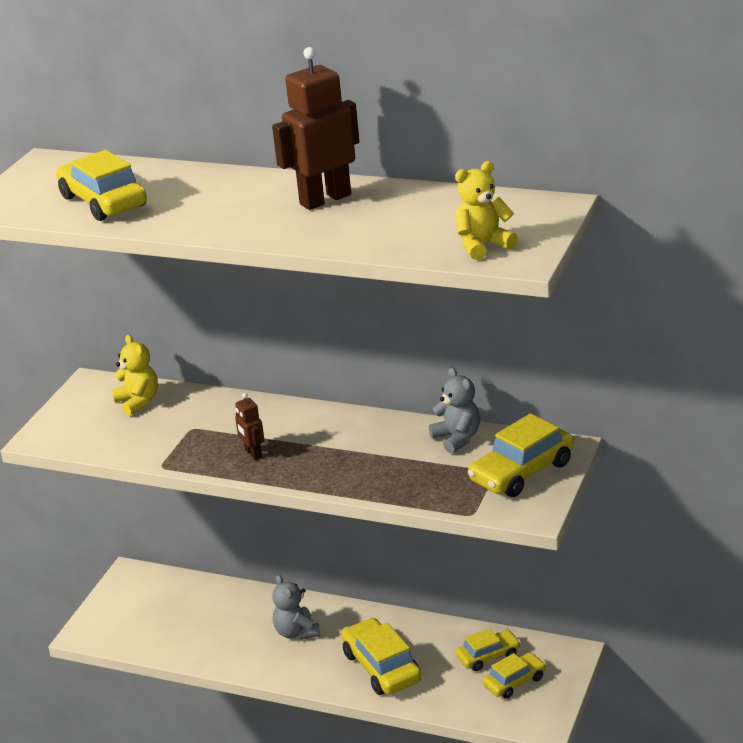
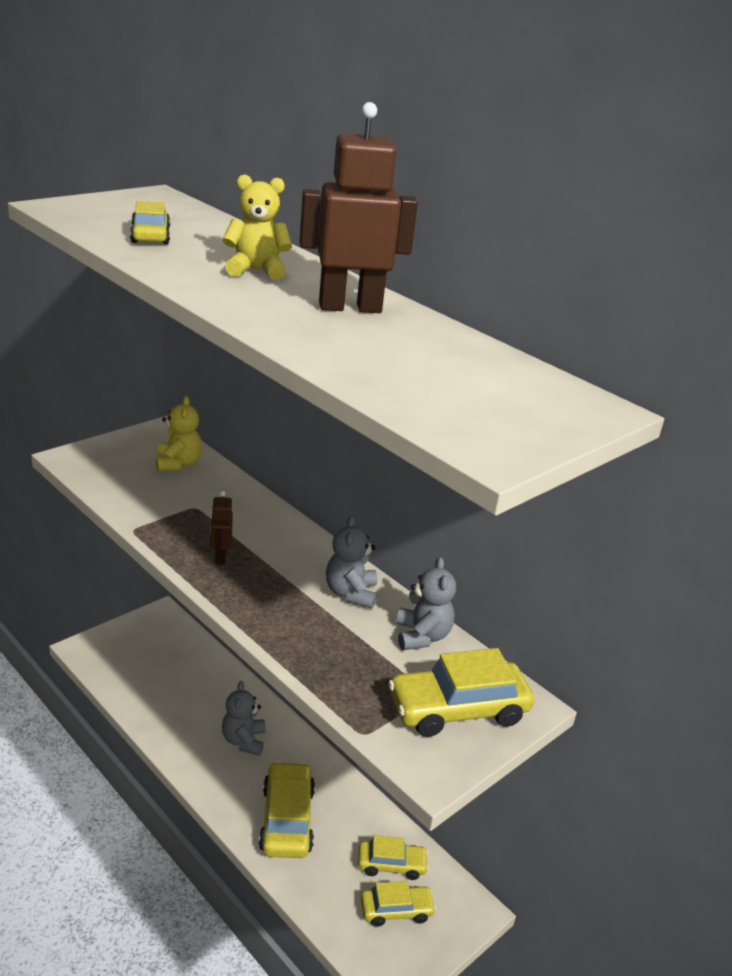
camera: 20 degrees right, 0 degrees up
yellow car [56,150,147,221] -> yellow car [130,201,170,244], size x0.62
yellow teddy bear [455,161,518,260] -> yellow teddy bear moved to [223,174,292,280]
none -> grey teddy bear [326,516,377,609]

